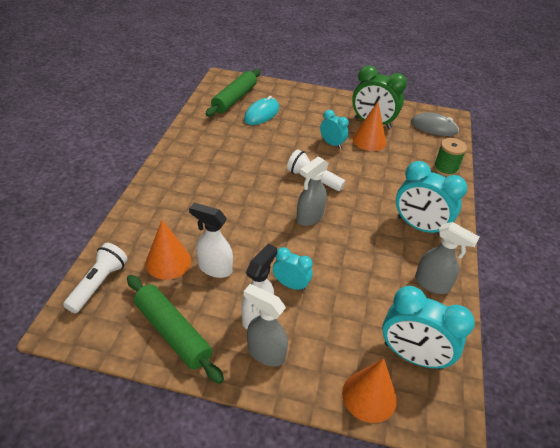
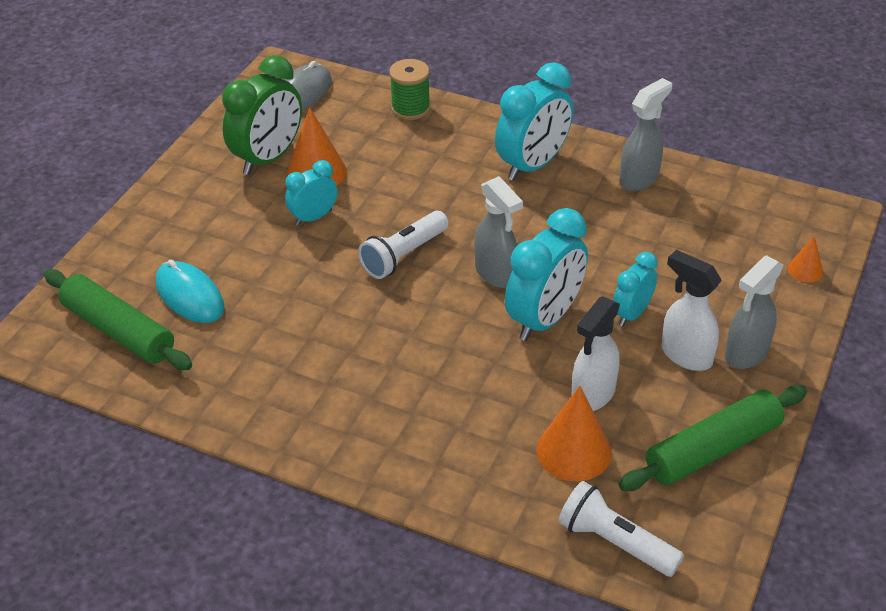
camera: 75 degrees left, 0 degrees up
orange cone [342,358,397,423] -> orange cone [788,236,823,282], size x0.53
turquoise clock [382,286,475,370] -> turquoise clock moved to [505,208,588,341]

